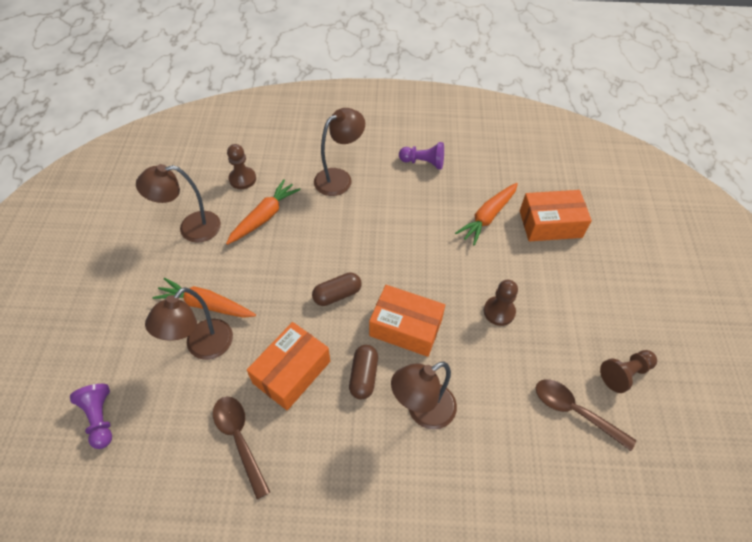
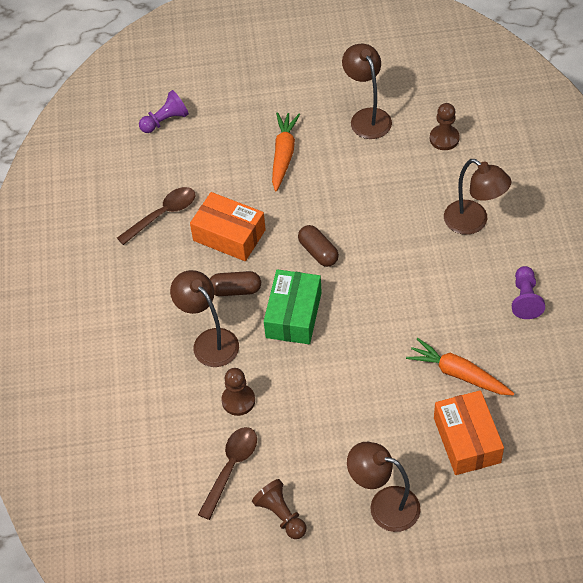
camera: 85 degrees right, 0 degrees up
brown lamp [145,287,233,360] -> brown lamp moved to [347,442,421,532]
orange carrot [226,179,301,245] -> none
orange box [369,285,445,357] -> green box [264,269,322,344]
brown pawn [484,280,518,326] -> brown pawn moved to [221,368,255,416]

